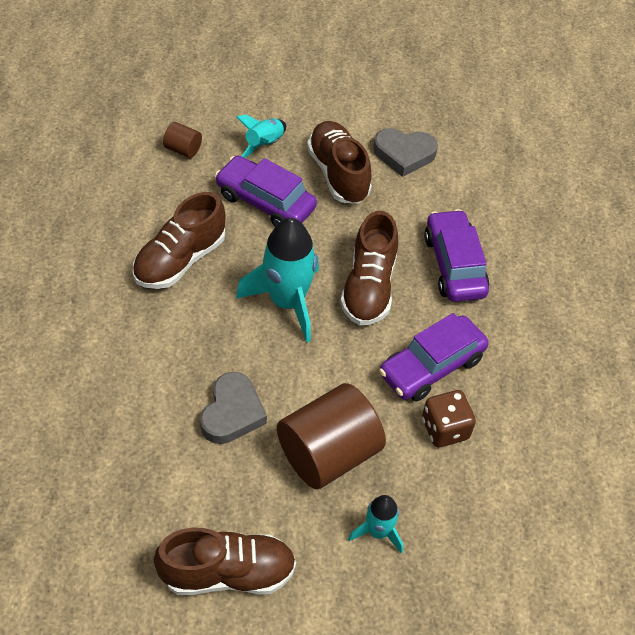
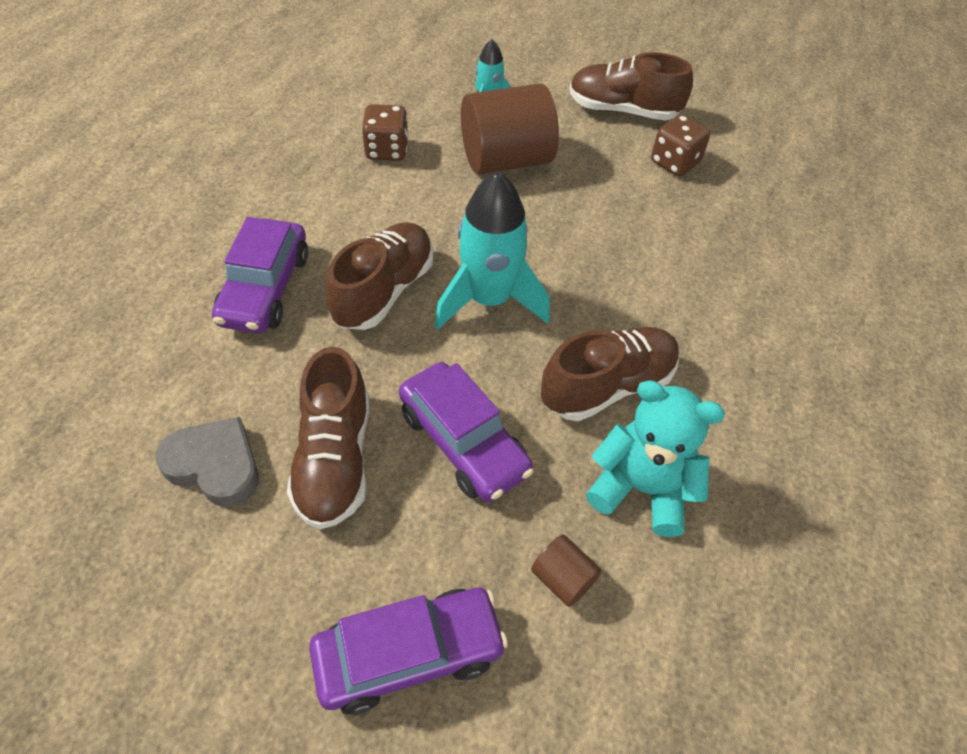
camera: 160 degrees left, 0 degrees up
grey heart [200,372,267,444] -> none
turquoise rocket [236,115,286,158] -> none
purple car [379,313,489,402] -> purple car moved to [309,588,508,715]
none -> turquoise teddy bear [586,380,725,537]
none -> brown dice [651,115,710,176]

